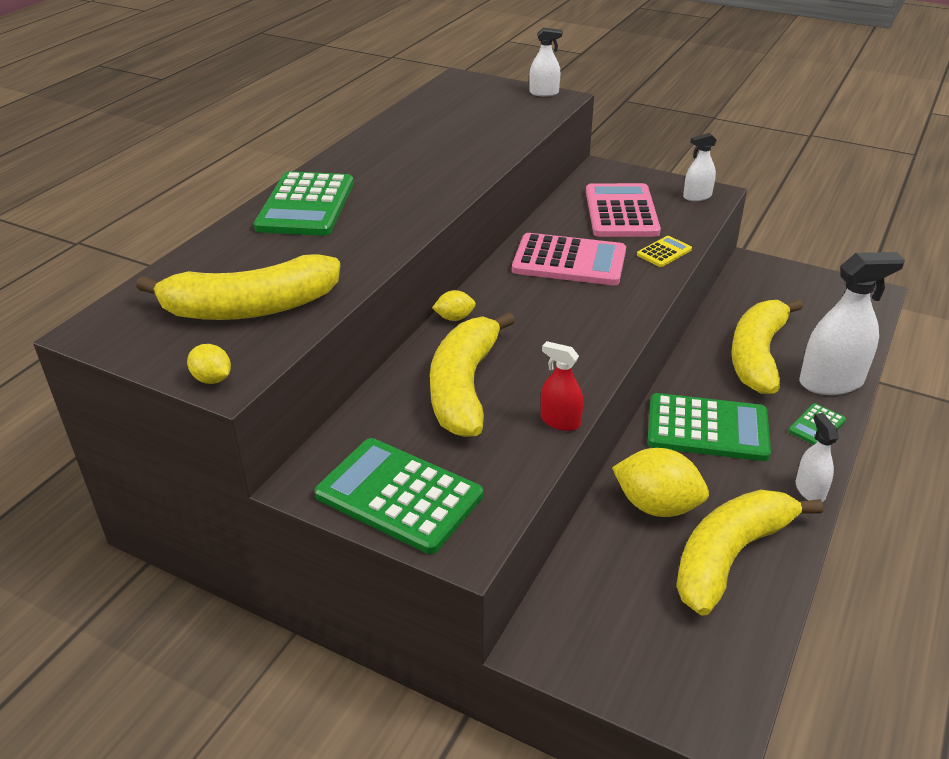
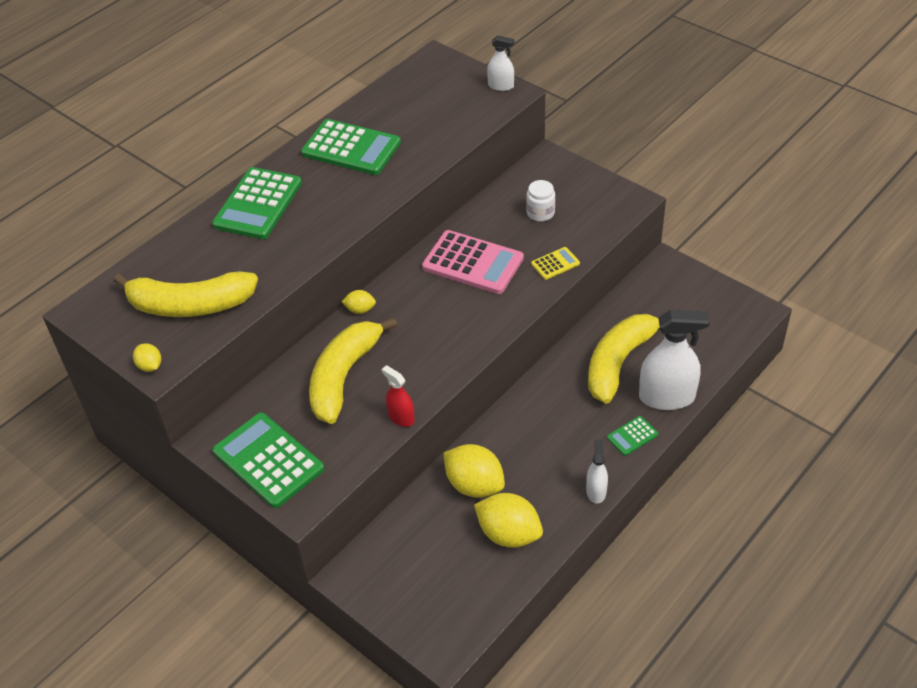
camera: 15 degrees right, 10 degrees up
pink calculator [586,183,661,237] -> white jar [526,180,555,222]
green calculator [647,393,771,461] -> green calculator moved to [301,119,401,175]
yellow banana [676,490,823,616] -> yellow lemon [474,493,543,548]
white spray bottle [683,133,717,201] -> none

